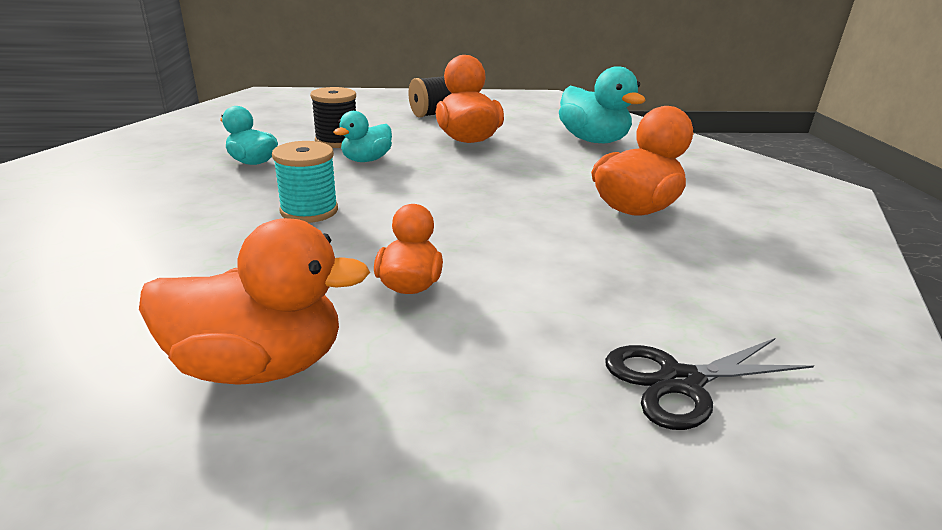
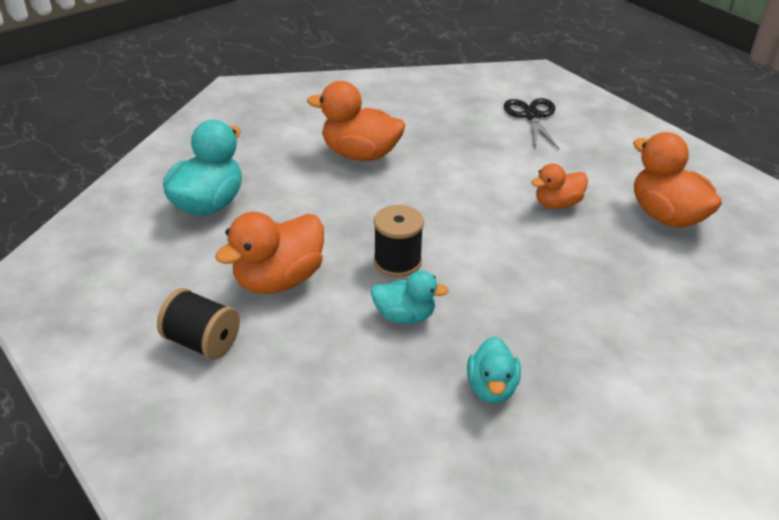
camera: 120 degrees left, 10 degrees up
turquoise spool [272,141,338,223] -> none
black spool [310,87,356,148] -> black spool moved to [374,205,424,277]
black scissors [605,338,814,430] -> black scissors turned 135 degrees counterclockwise [504,98,559,149]

